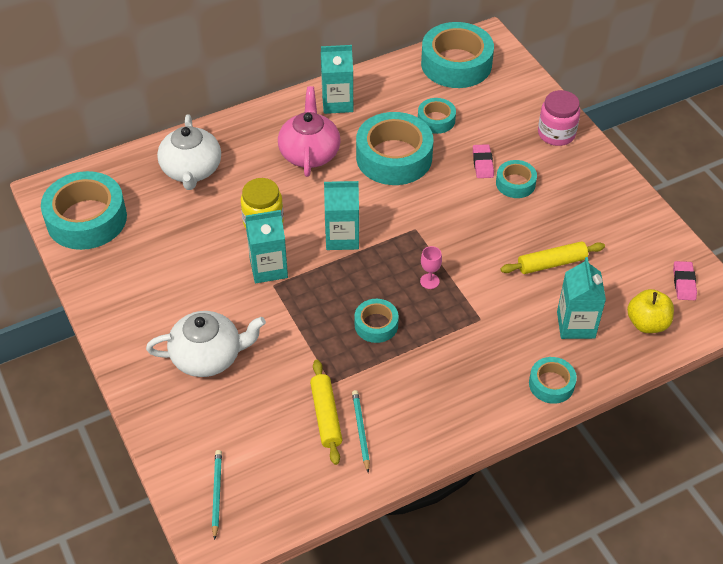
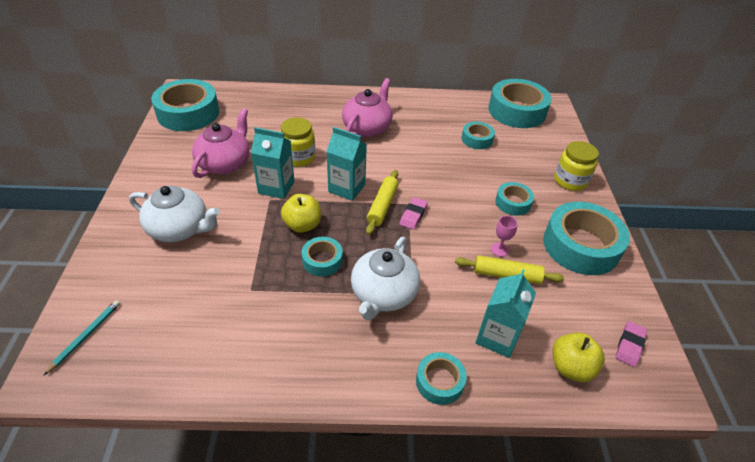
camera: 25 degrees right, 5 degrees down
white teapot [157,114,221,190] -> white teapot moved to [351,237,420,320]
yellow rolling pin [310,360,342,465] -> yellow rolling pin moved to [366,170,398,235]
turquoise carton [321,45,353,114] -> none
turquoise pencil [352,390,370,473] -> none
turquoise tape [356,112,433,185] -> turquoise tape moved to [543,202,630,275]
pink goblet [420,246,442,289] -> pink goblet moved to [491,216,518,257]
pink eraser [473,144,494,178] -> pink eraser moved to [399,197,428,230]
pink jar [538,90,580,146] -> yellow jar [554,141,599,191]
none -> pink teapot [192,108,250,178]
none -> yellow apple [281,194,321,233]

